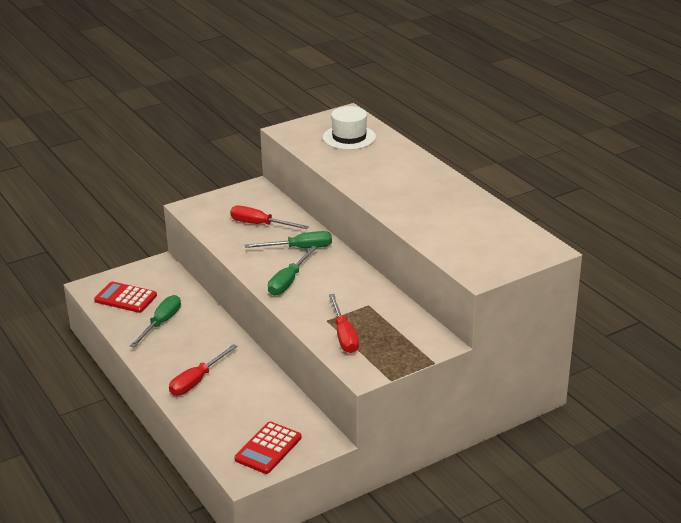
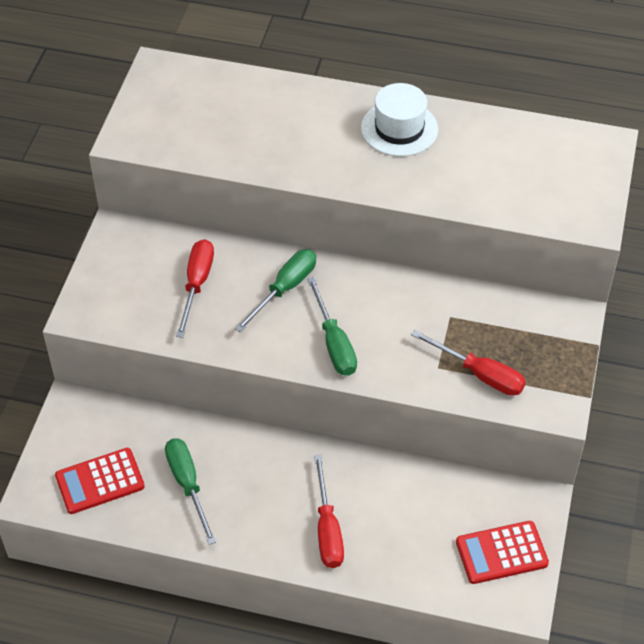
camera: 45 degrees left, 20 degrees up
red screwdriver [230,205,309,229] -> red screwdriver turned 120 degrees clockwise [176,239,214,338]
red calculator [234,422,301,474] -> red calculator turned 90 degrees clockwise [456,521,549,584]
white hat [323,106,376,150] -> white hat moved to [361,83,438,156]

